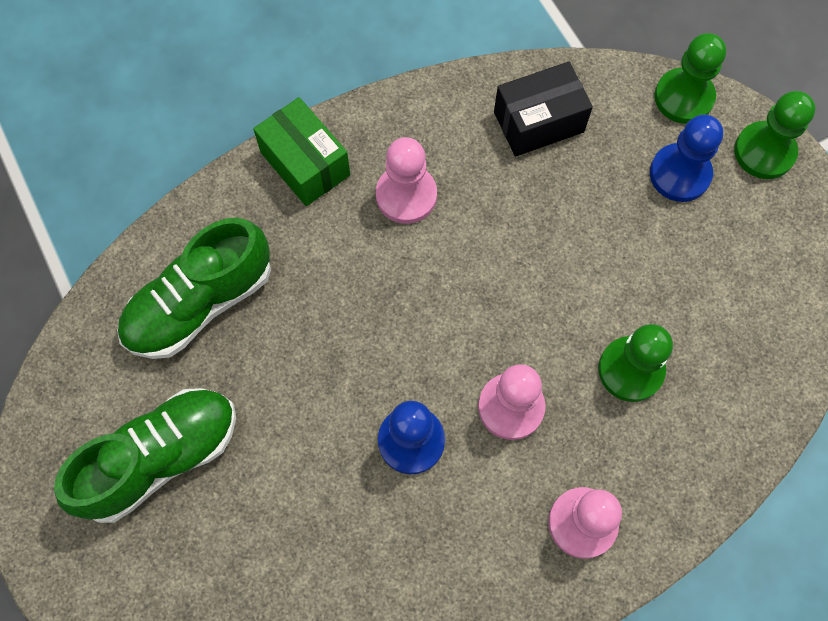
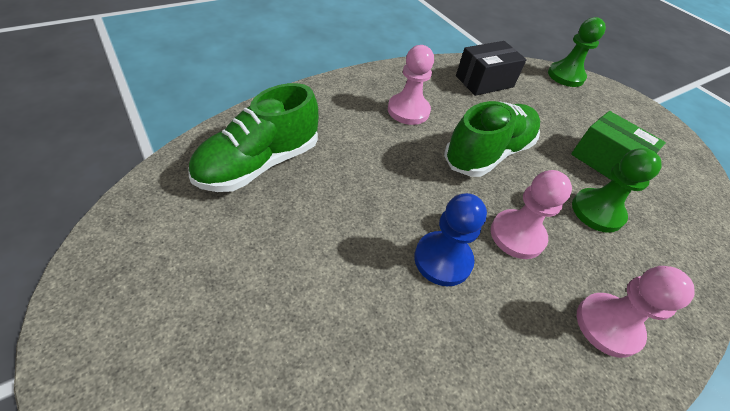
camera: 10 degrees left, 20 degrees down
green shoe [54,388,236,523] -> green shoe moved to [444,101,540,177]
green box [253,97,350,206] -> green box moved to [571,111,666,180]
blue pawn [650,114,723,202] -> none
green pawn [734,91,815,179] -> none

